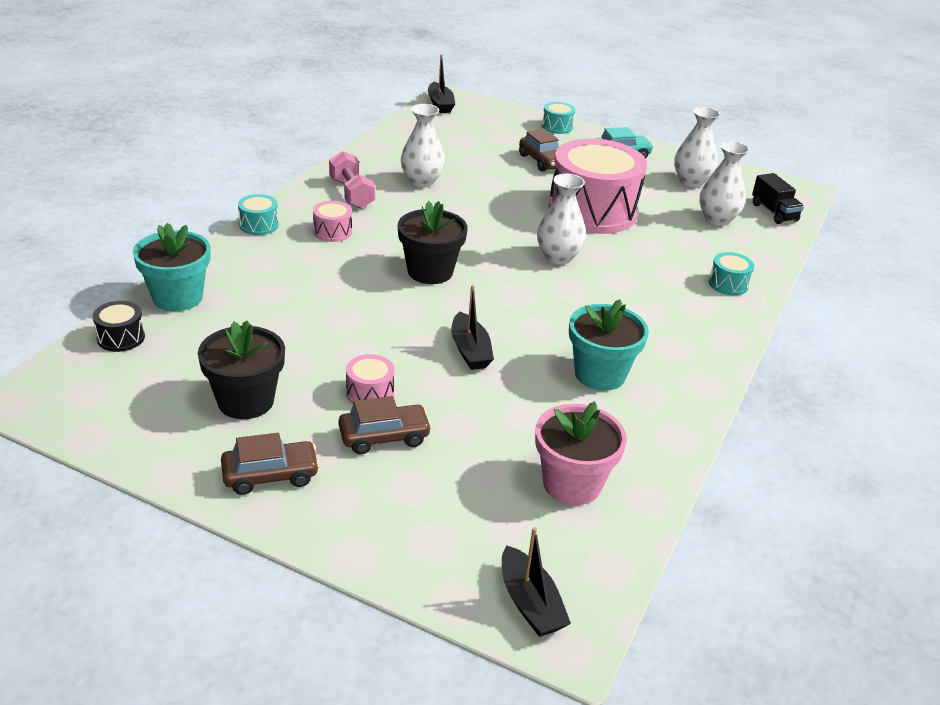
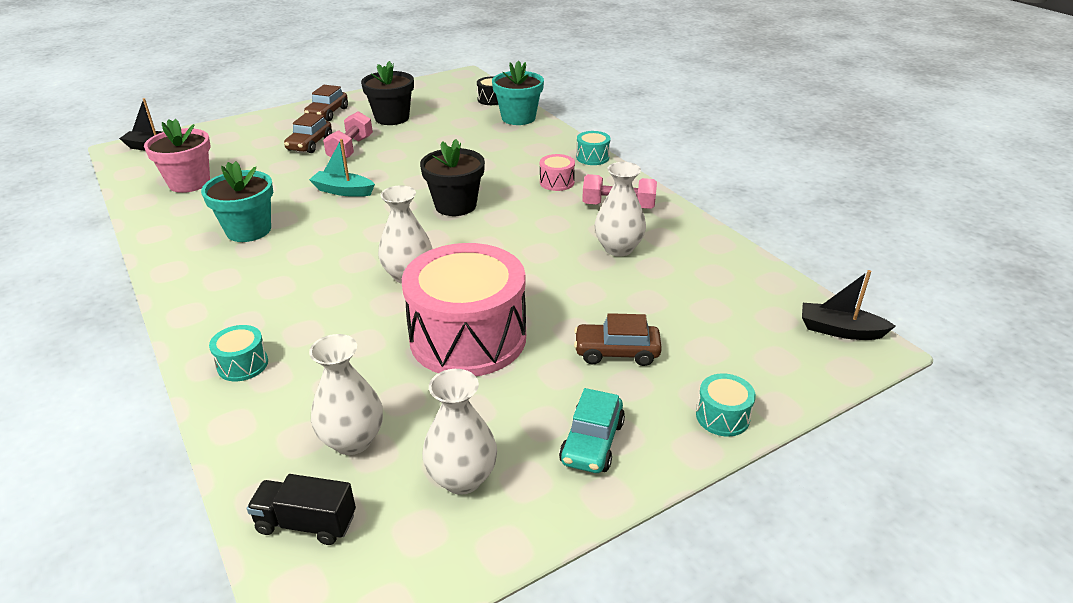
camera: 125 degrees right, 0 degrees up
pink drum [346,354,395,404] -> pink dumbbell [323,111,373,158]
black boat [451,285,494,370] -> turquoise boat [309,139,375,197]

